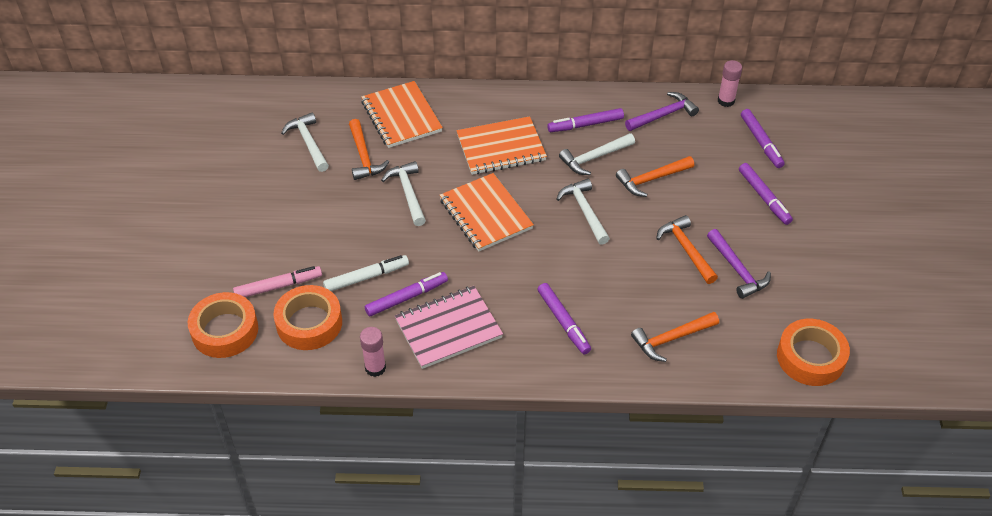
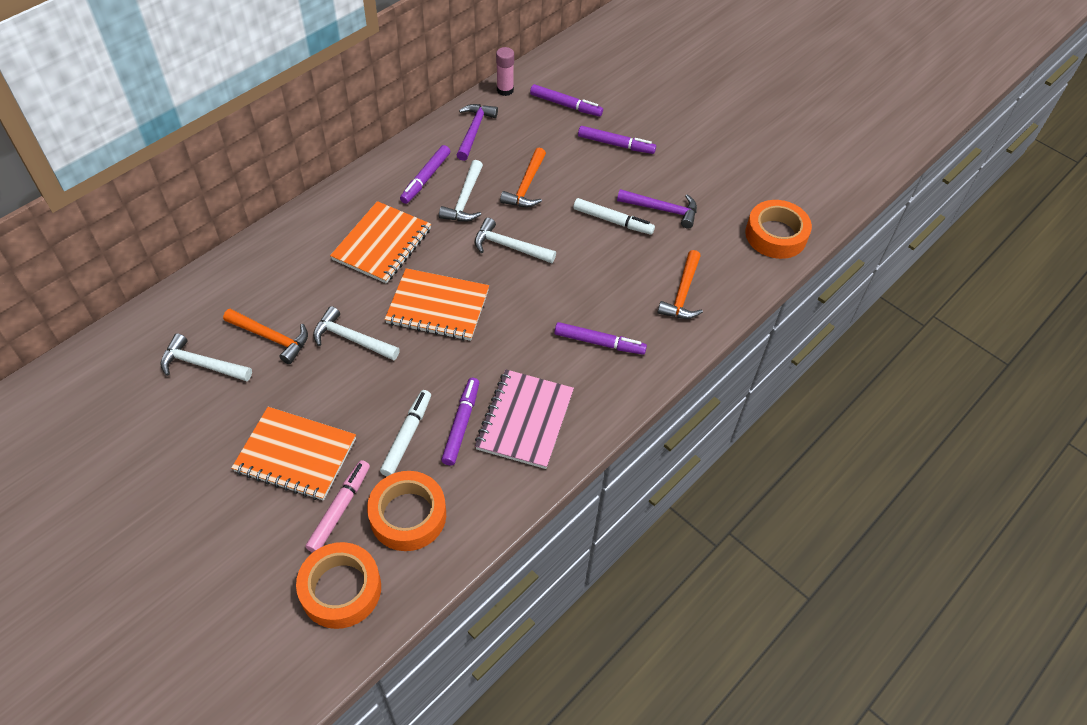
camera: 50 degrees left, 5 degrees up
pink glue stick [360,327,386,377] -> none
orange notebook [361,81,443,148] -> orange notebook moved to [231,407,356,501]
orange hammer [656,215,718,284] -> white marker [573,198,655,235]

